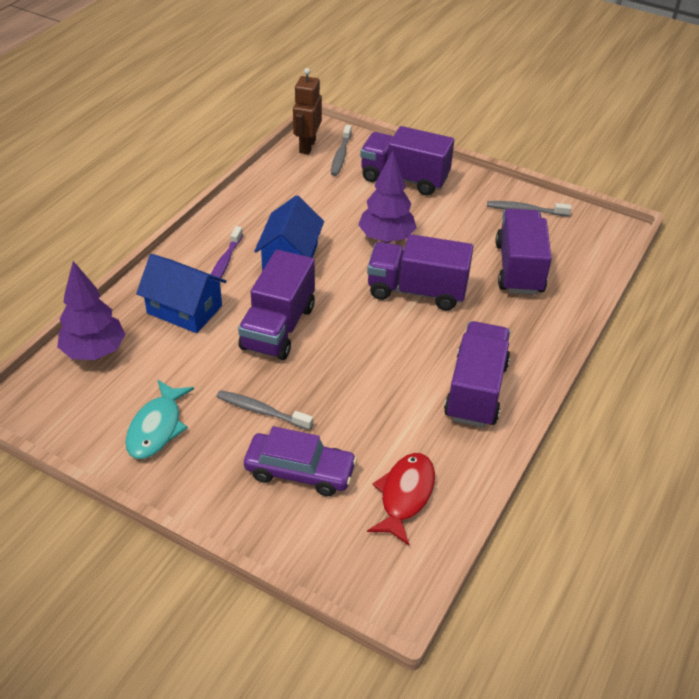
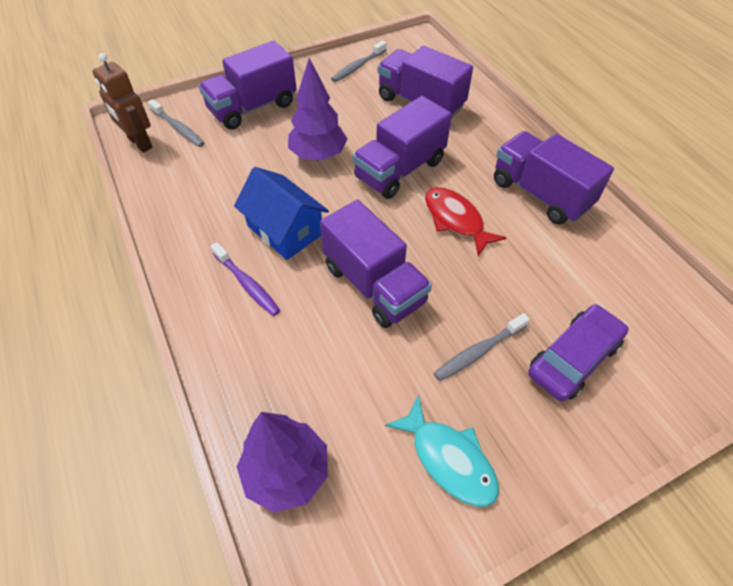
camera: 55 degrees left, 10 degrees up
blue house [136,254,226,333] -> none
red fish [367,453,435,545] -> red fish moved to [425,187,507,256]

